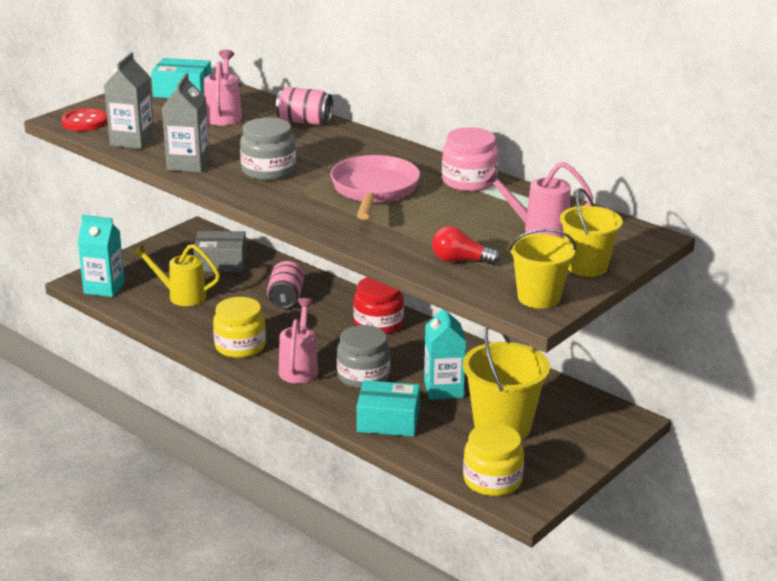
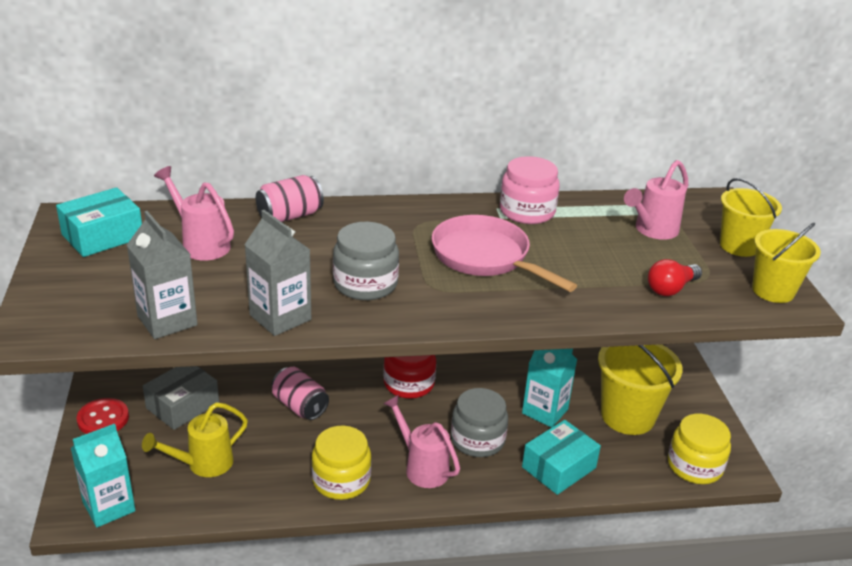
camera: 50 degrees left, 5 degrees up
red button [62,108,108,131] -> red button moved to [77,398,129,434]

